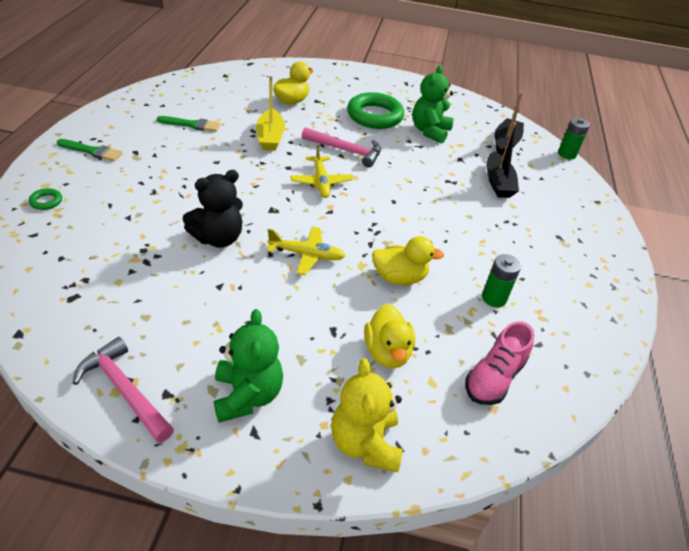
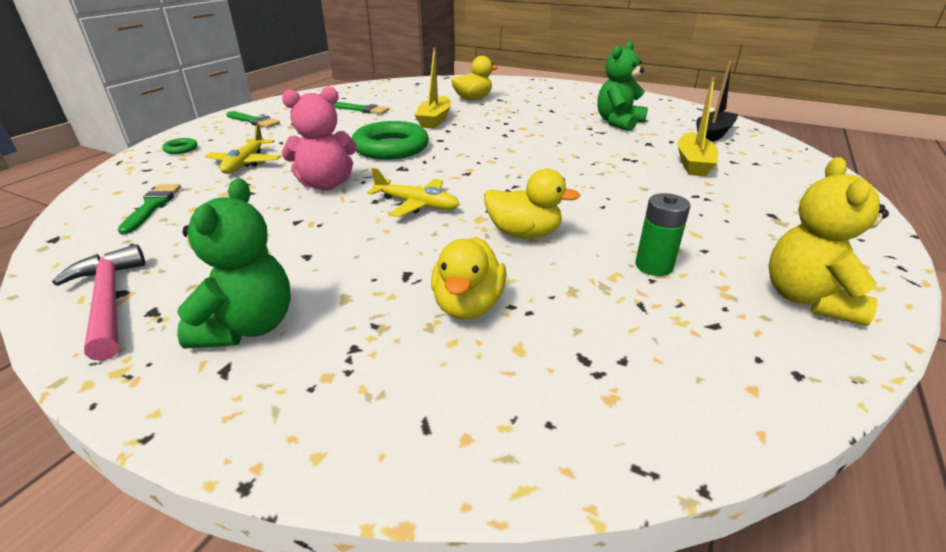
camera: 20 degrees right, 10 degrees down
black teddy bear [182,170,243,248] -> pink teddy bear [282,87,357,190]
yellow plane [291,145,353,198] -> yellow plane moved to [205,124,281,174]
pink hammer [302,127,381,168] -> none
yellow teddy bear [331,358,403,472] -> yellow teddy bear moved to [768,157,889,326]
green ring [347,92,404,129] -> green ring moved to [352,121,429,160]
pink shoe [465,321,534,405] -> none
black boat [486,122,519,198] -> yellow boat [677,77,718,176]
green battery [558,117,590,160] -> none
none -> green brush [118,184,181,234]

